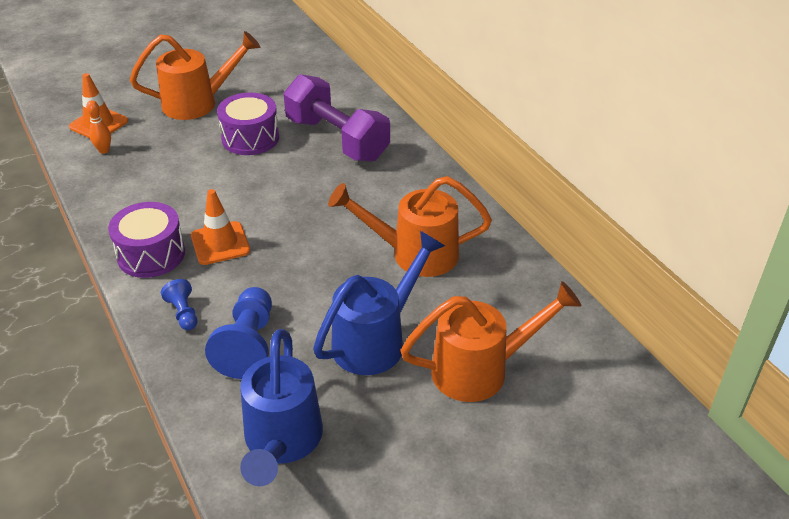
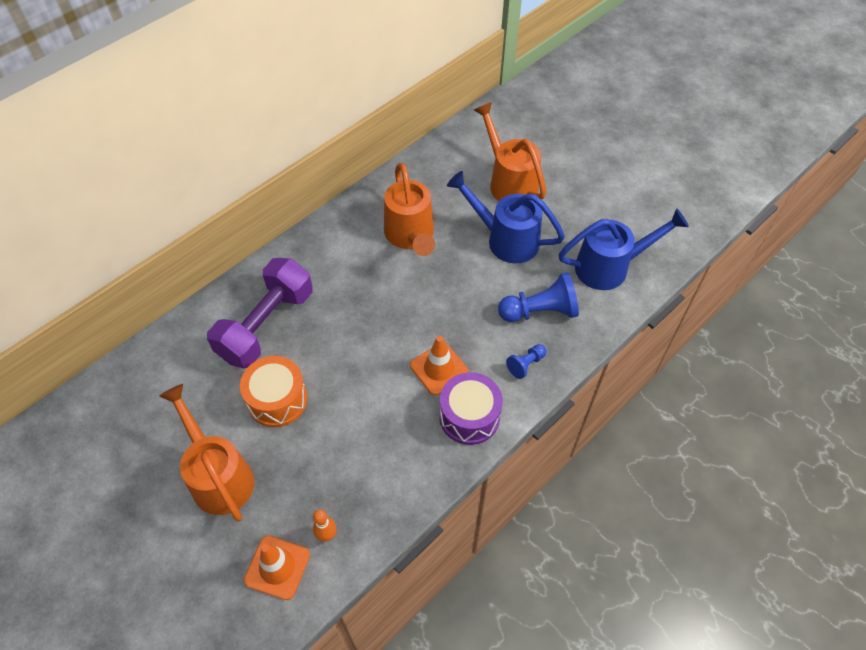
camera: 105 degrees left, 15 degrees up
purple drum [217,92,279,155] -> orange drum [240,356,308,427]

